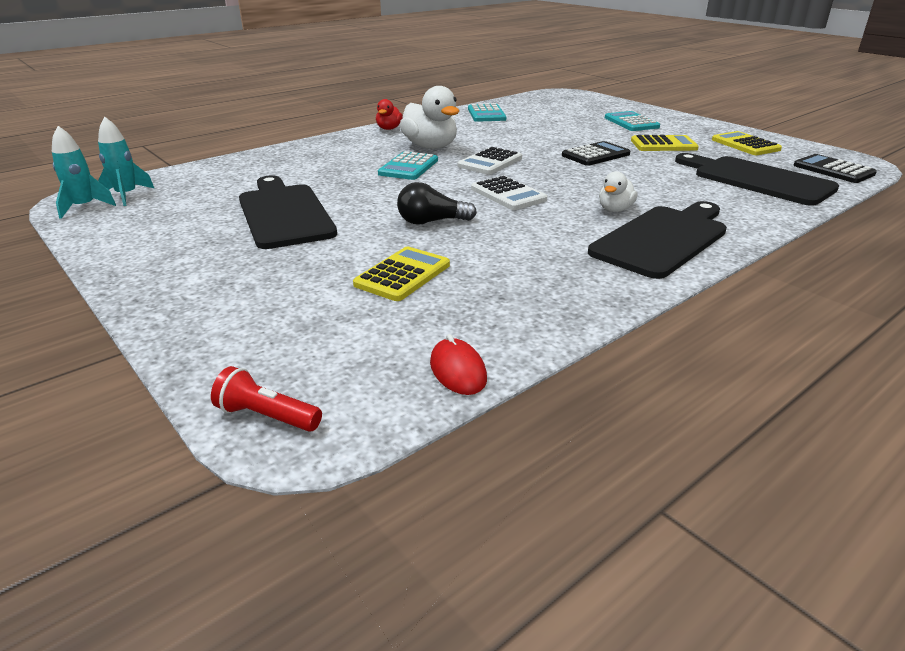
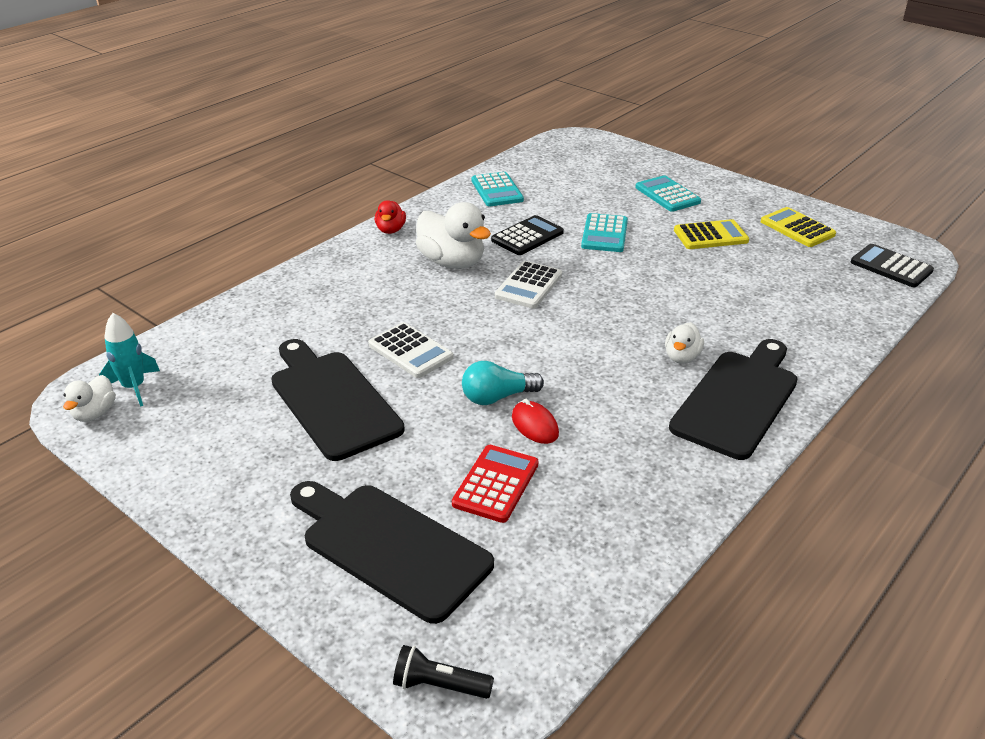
camera: 10 degrees left, 5 degrees up
turquoise rocket [52,126,116,219] -> white duck [63,375,116,422]
red flashlight [211,366,322,432] -> black flashlight [393,645,494,699]
yellow calculator [353,247,450,301] -> red calculator [452,445,538,523]
turquoise calculator [378,151,438,180] -> turquoise calculator moved to [581,213,628,252]
black light bulb [397,182,477,225] -> turquoise light bulb [462,361,544,405]
red mouse [430,334,487,395] -> red mouse moved to [512,399,559,444]
white calculator [471,176,547,210] -> white calculator moved to [368,322,454,378]
black calculator [562,141,630,166] -> black calculator moved to [491,215,564,255]
black cutting board [675,153,839,206] -> black cutting board moved to [290,481,494,624]

